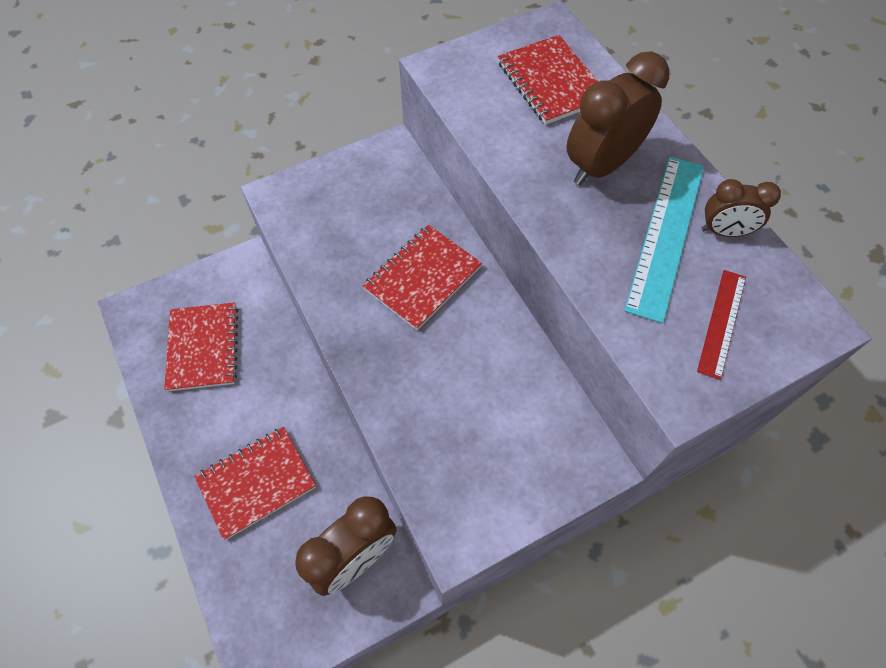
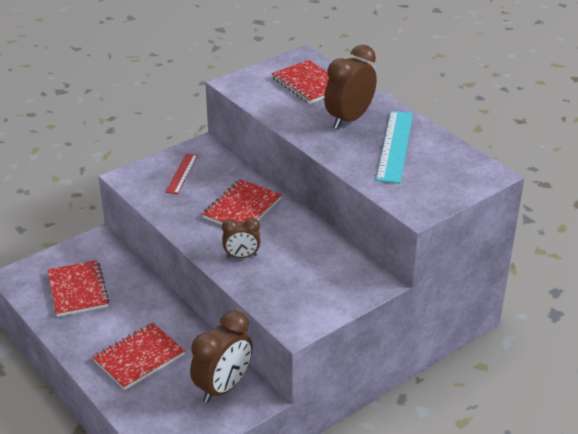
camera: 10 degrees left, 25 degrees down
red ruler [697,270,746,380] -> red ruler moved to [165,154,198,194]
brown clock [702,179,781,237] -> brown clock moved to [222,218,260,258]

